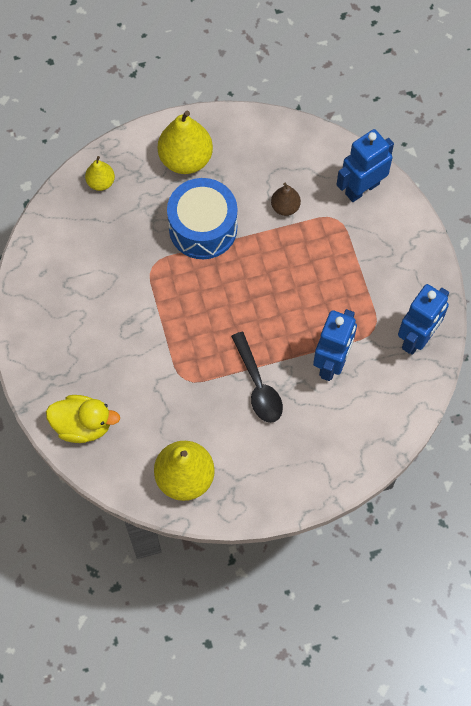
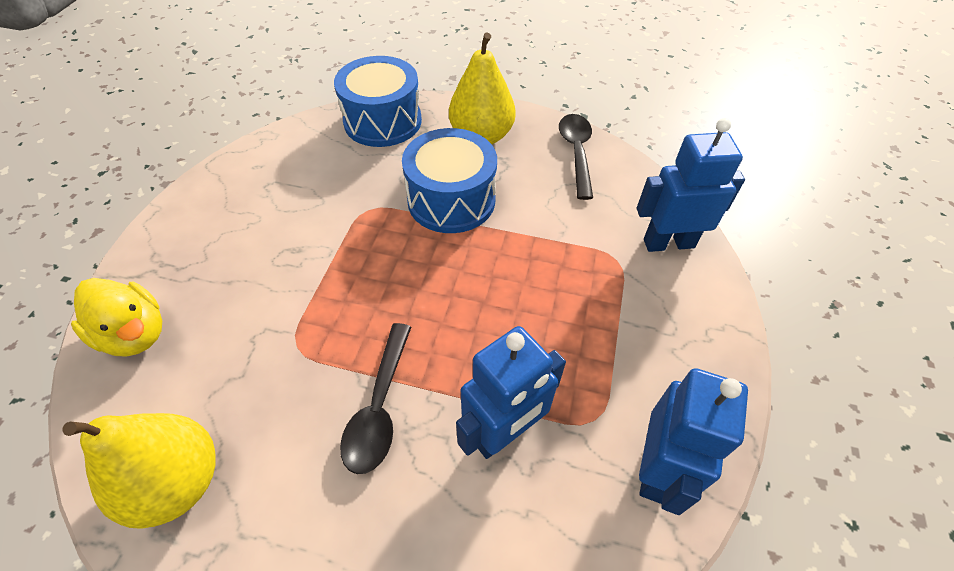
camera: 30 degrees right, 15 degrees down
yellow pear [85,156,115,191] -> blue drum [334,56,422,147]
brown pear [271,183,301,216] -> none
blue robot [398,284,449,355] -> blue robot turned 45 degrees counterclockwise [639,368,748,515]
none -> black spoon [559,114,593,200]

